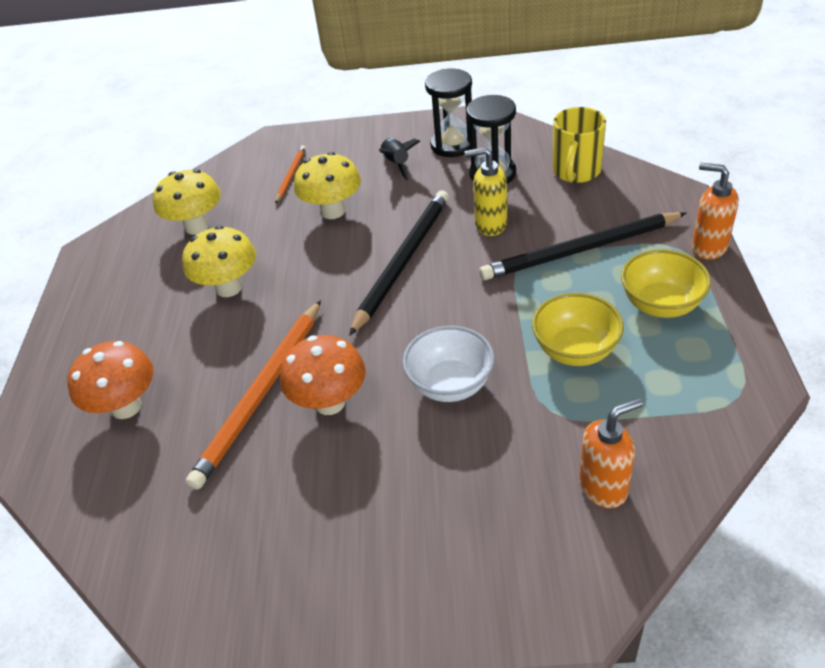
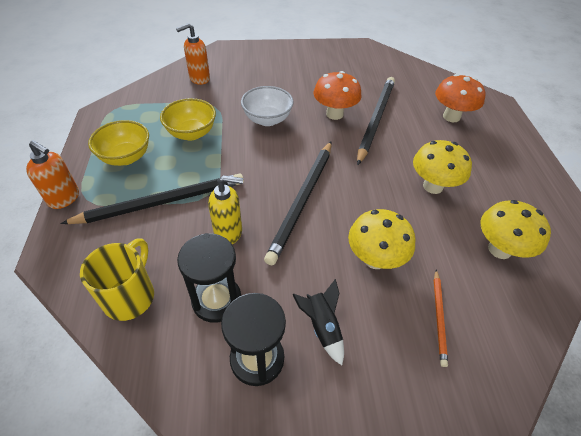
camera: 170 degrees right, 5 degrees up
orange pencil [186,300,321,490] -> black pencil [357,77,395,165]

